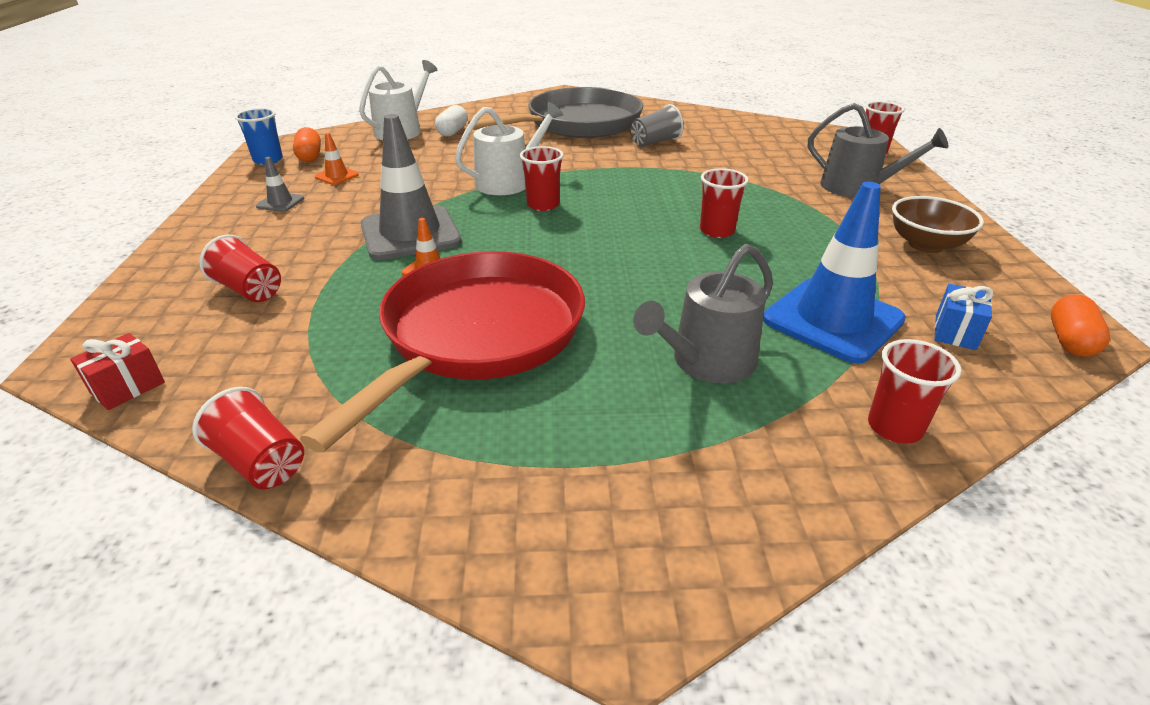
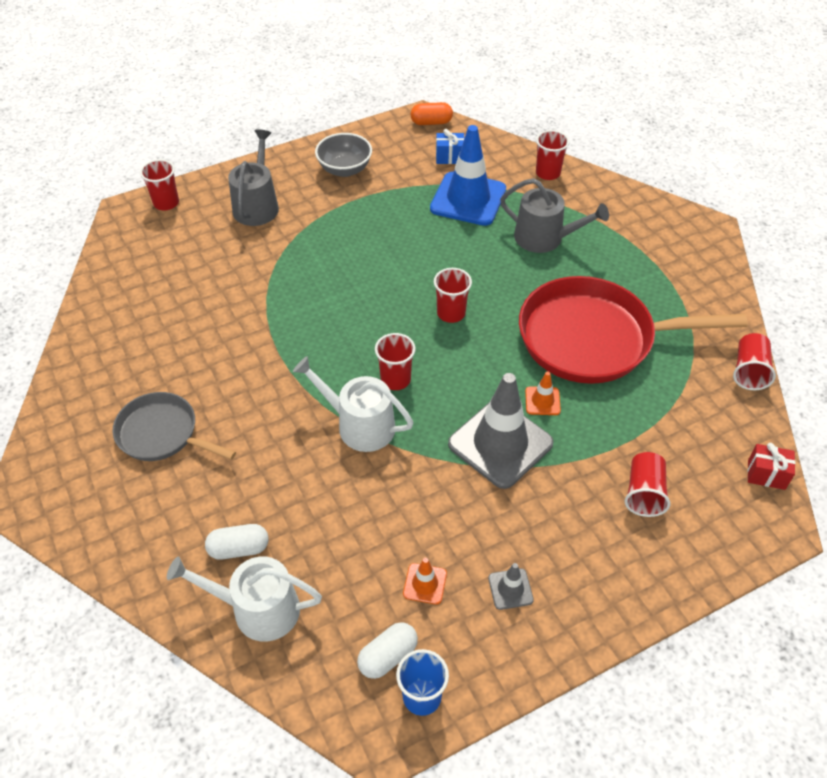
camera: 115 degrees left, 15 degrees up
orange capsule [293,127,321,162] -> white capsule [357,622,418,679]
grey pan [468,87,643,138] -> grey pan [112,392,236,461], size x0.56
grey cup [631,104,684,147] -> none
red cup [700,168,749,238] -> red cup moved to [434,268,472,323]
brown bowl [892,196,984,253] -> grey bowl [315,133,372,177]

